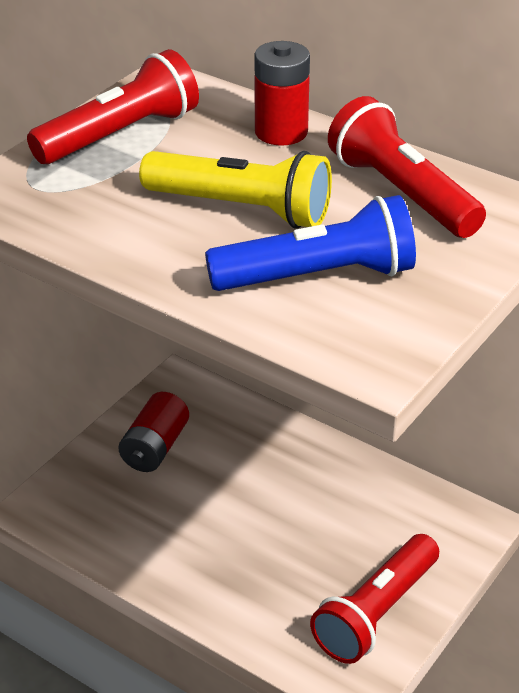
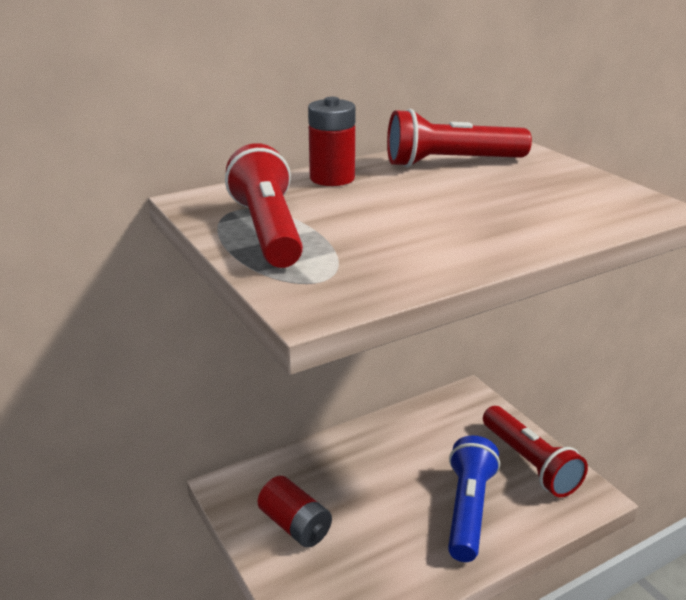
camera: 65 degrees left, 10 degrees down
yellow flashlight [139,151,332,229] -> none
blue flashlight [205,195,416,291] -> blue flashlight moved to [448,435,500,562]

